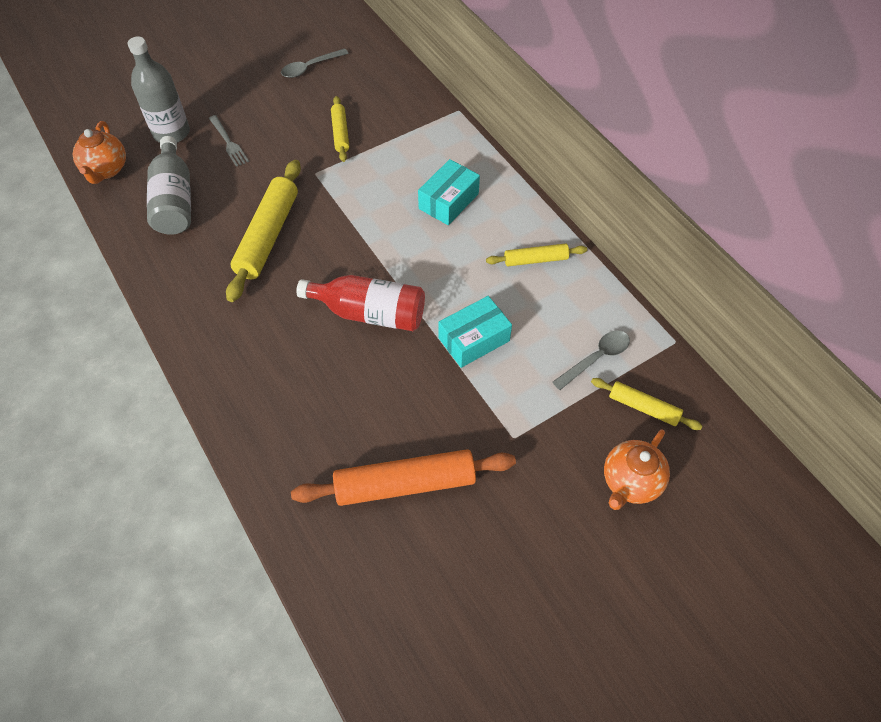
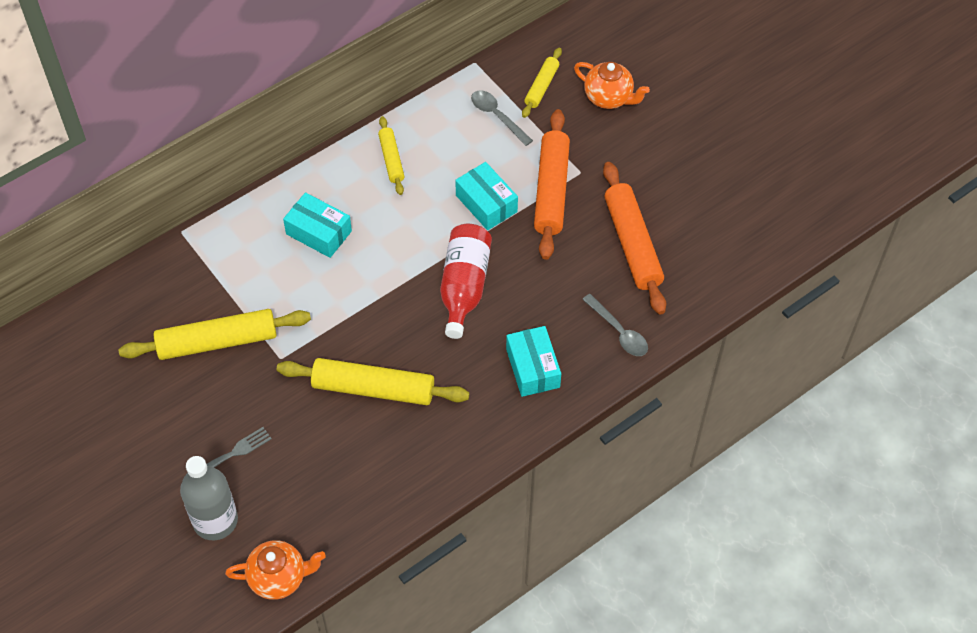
camera: 95 degrees left, 0 degrees up
grey bottle [147,136,191,235] -> none
grey spoon [281,48,349,78] -> grey spoon moved to [582,294,648,356]
yellow rolling pin [331,96,349,162] -> yellow rolling pin [118,309,311,360], size x1.83
none -> turquoise box [506,326,561,397]
none -> orange rolling pin [534,109,570,260]

